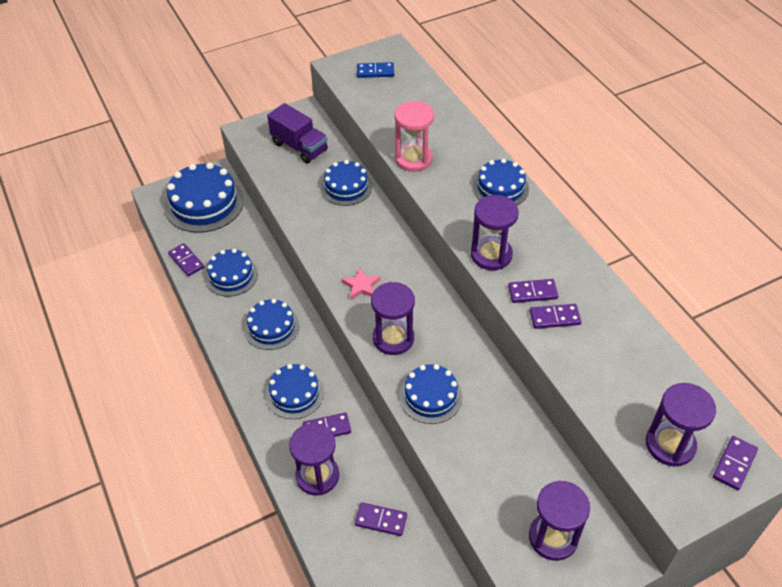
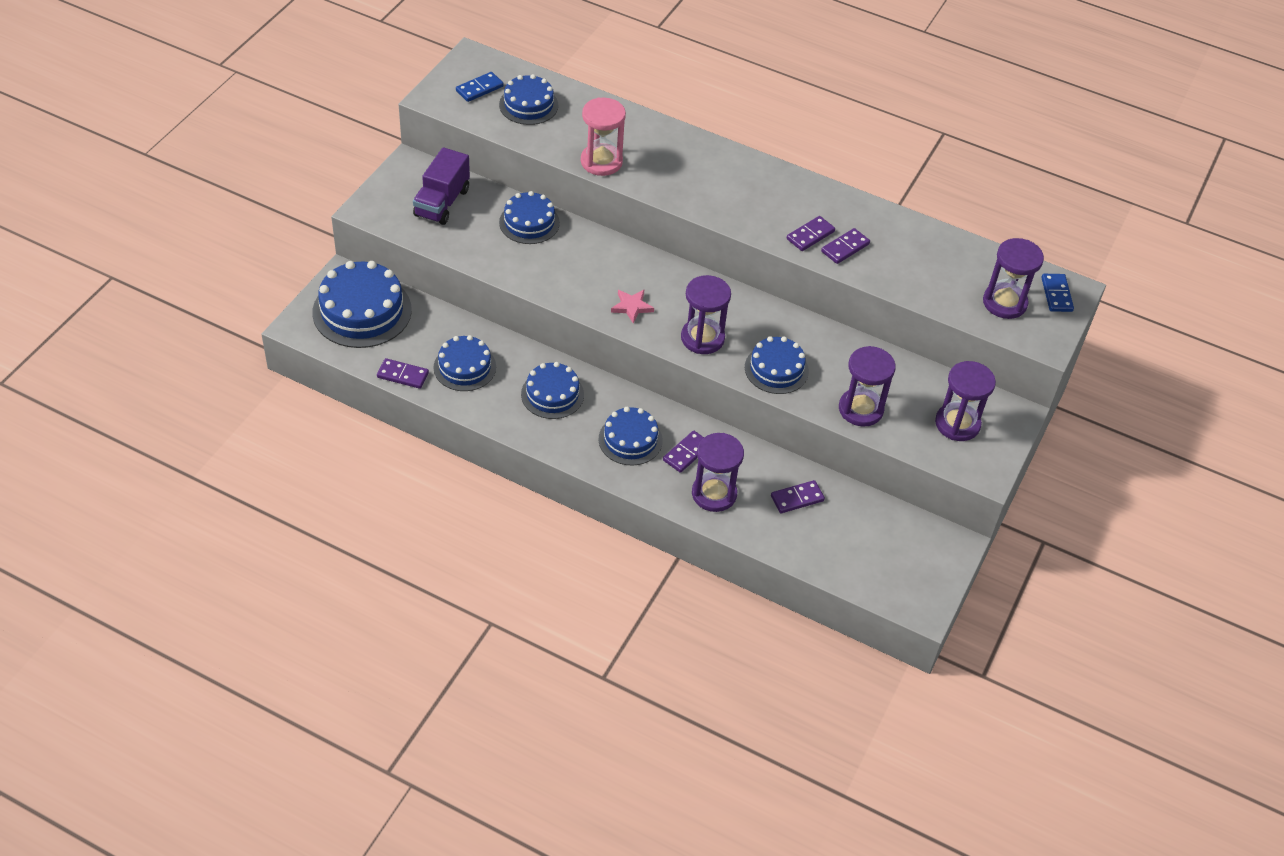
camera: 40 degrees left, 0 degrees up
purple truck [267,103,328,164] -> purple truck turned 105 degrees clockwise [413,147,470,225]
purple hourglass [471,195,519,270] -> purple hourglass moved to [839,346,896,427]
blue cake [473,159,529,205] -> blue cake moved to [499,74,558,125]
purple domino [713,436,758,490] -> blue domino [1041,274,1074,312]

